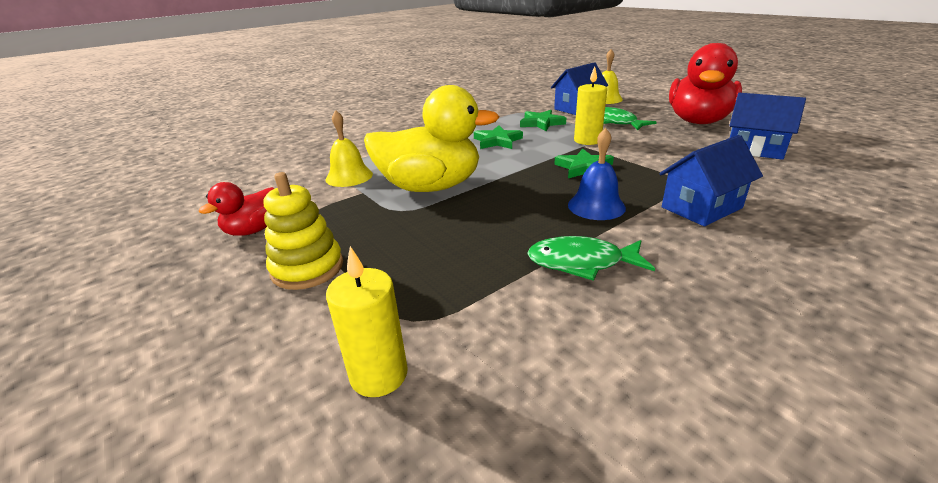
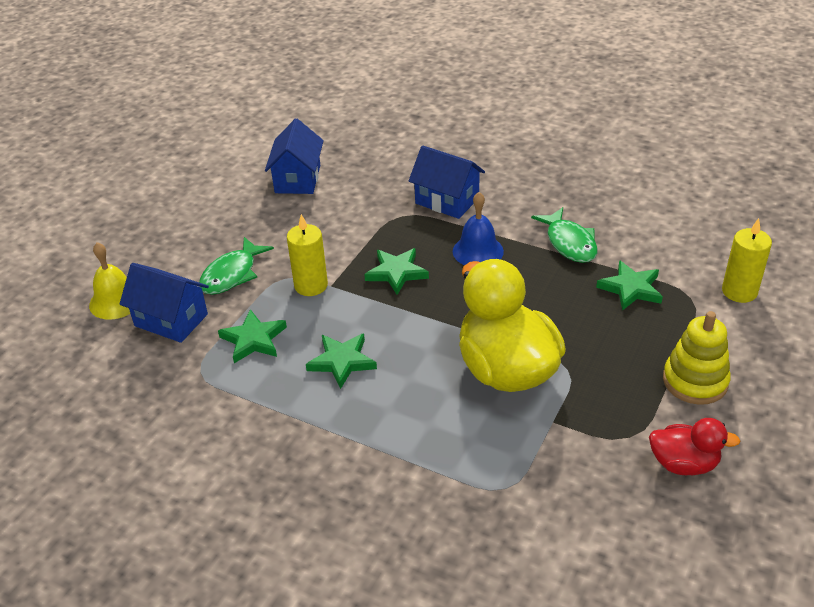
camera: 115 degrees left, 10 degrees up
yellow bell [326,110,373,187] -> none
red duck [669,43,742,124] -> none
none -> green star [596,260,663,311]

